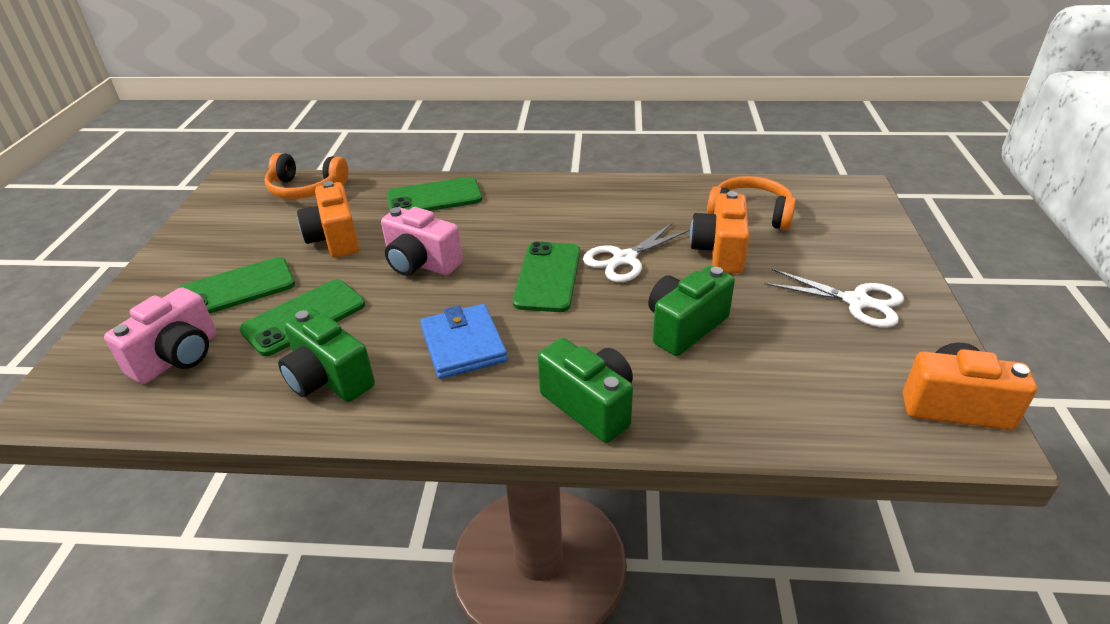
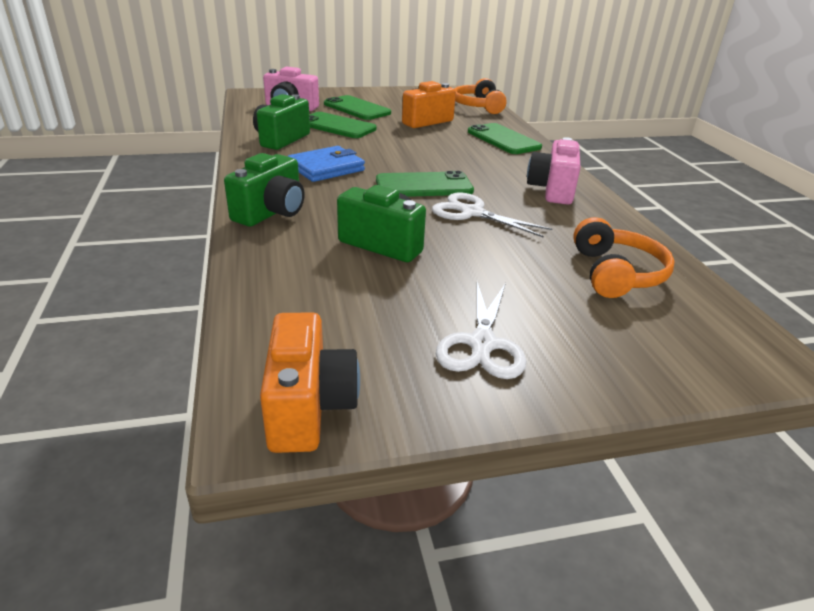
camera: 70 degrees right, 5 degrees down
pink camera [381,207,463,276] -> pink camera moved to [527,137,581,205]
orange camera [690,191,749,273] -> none

